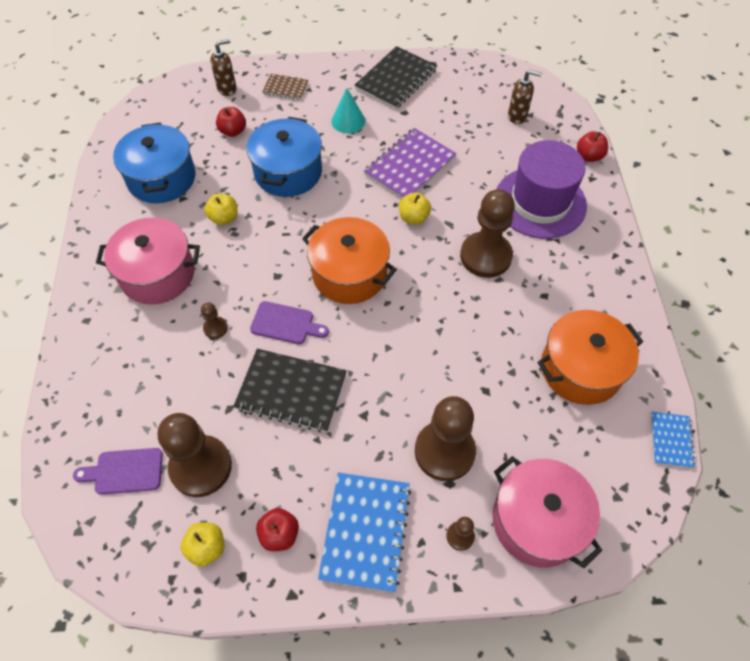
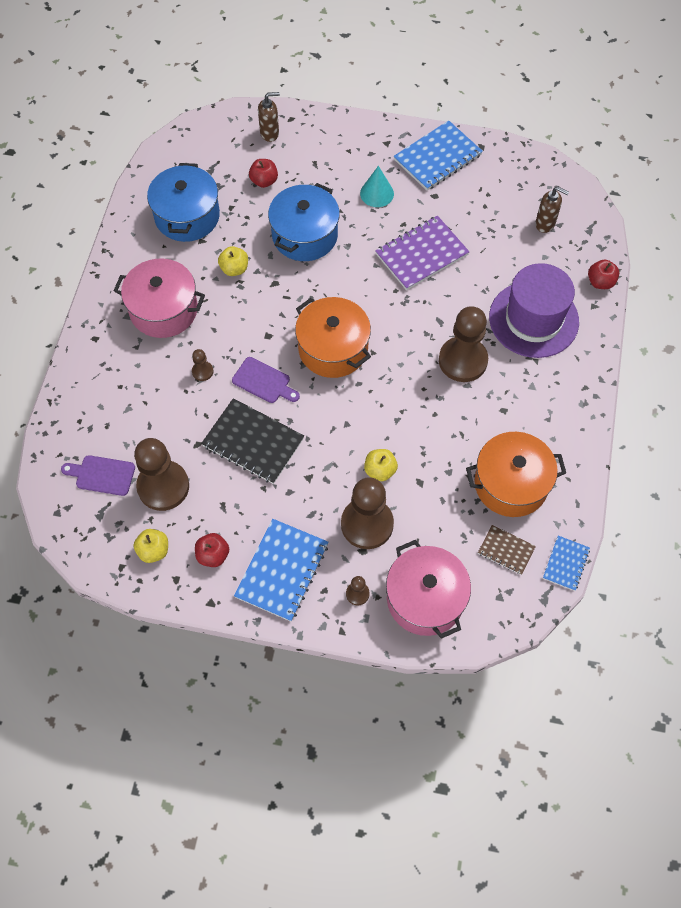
camera: 15 degrees right, 5 degrees up
brown notebook [262,74,308,100] -> brown notebook moved to [478,525,536,575]
black notebook [354,46,437,109] -> blue notebook [393,120,483,190]
yellow apple [399,193,431,224] -> yellow apple moved to [364,449,398,481]

